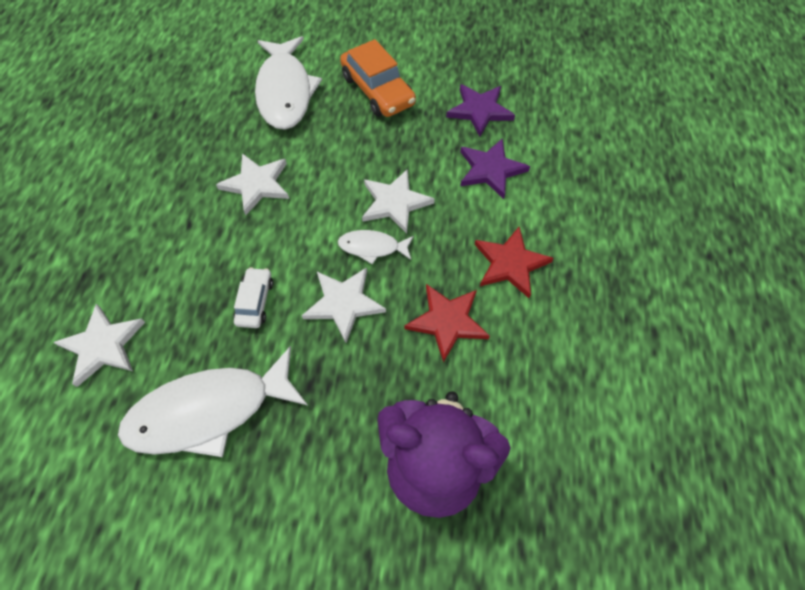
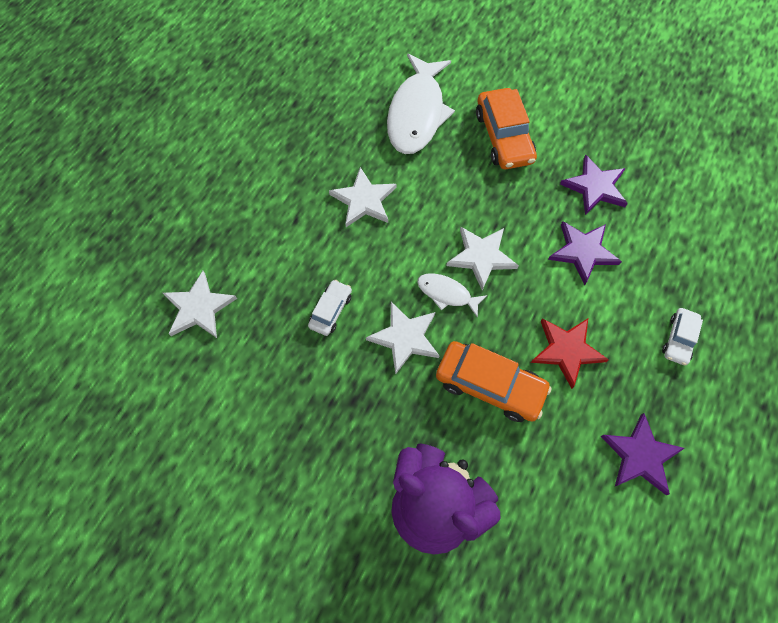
camera: 20 degrees right, 5 degrees up
white fish [118,346,308,457] -> none
red star [404,284,490,363] -> orange car [436,341,552,422]
none -> purple star [601,413,685,495]
none -> white car [662,308,703,365]

